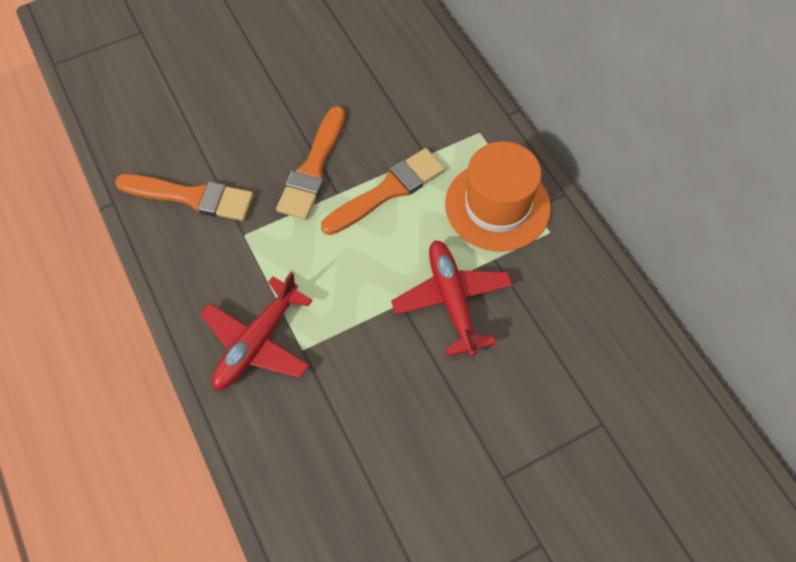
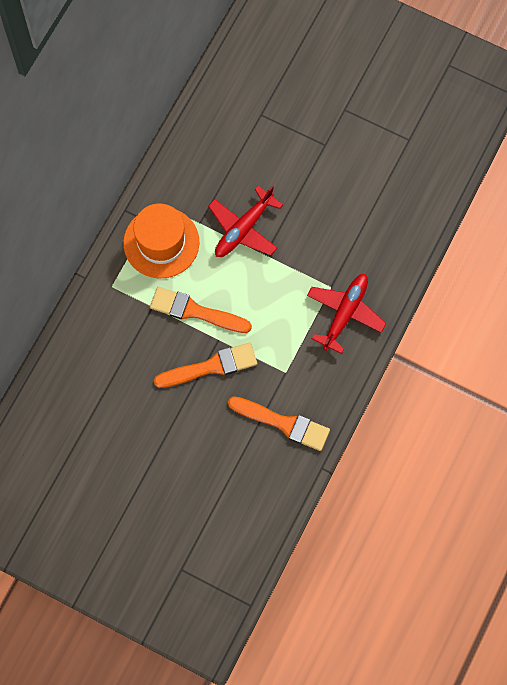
camera: 125 degrees left, 10 degrees up
orange brush [115,174,254,221] -> orange brush turned 135 degrees clockwise [228,396,330,451]
red plane [200,272,313,390] -> red plane turned 60 degrees counterclockwise [307,274,386,354]

